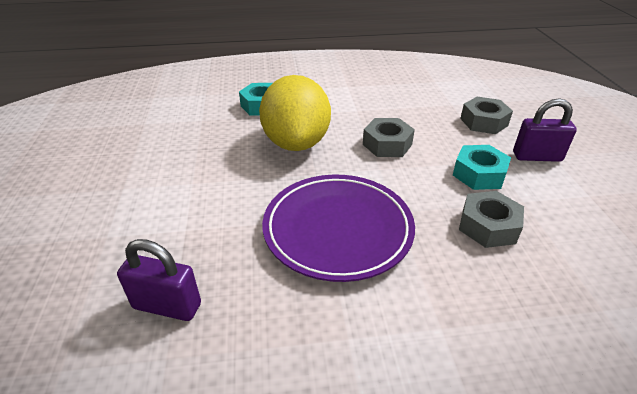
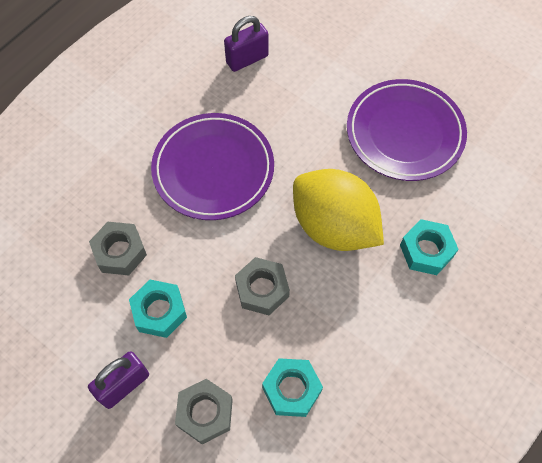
camera: 135 degrees right, 25 degrees up
none -> turquoise nut [262,358,323,417]
none -> purple plate [347,79,467,181]

